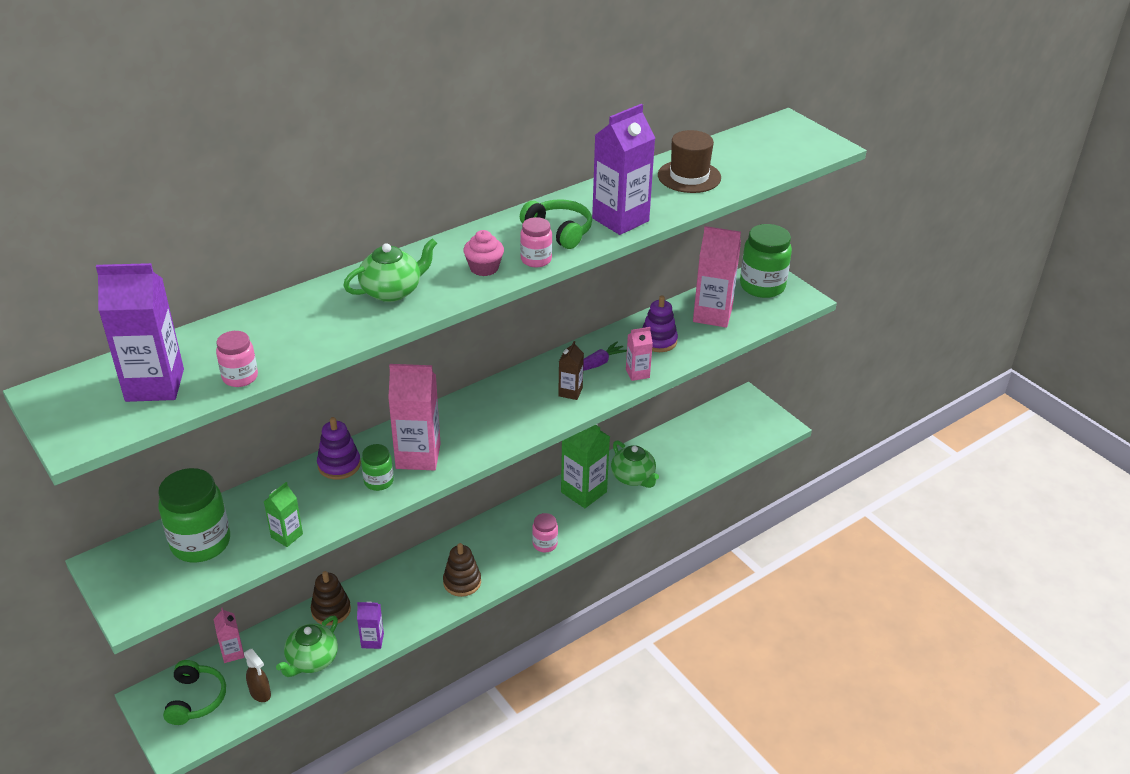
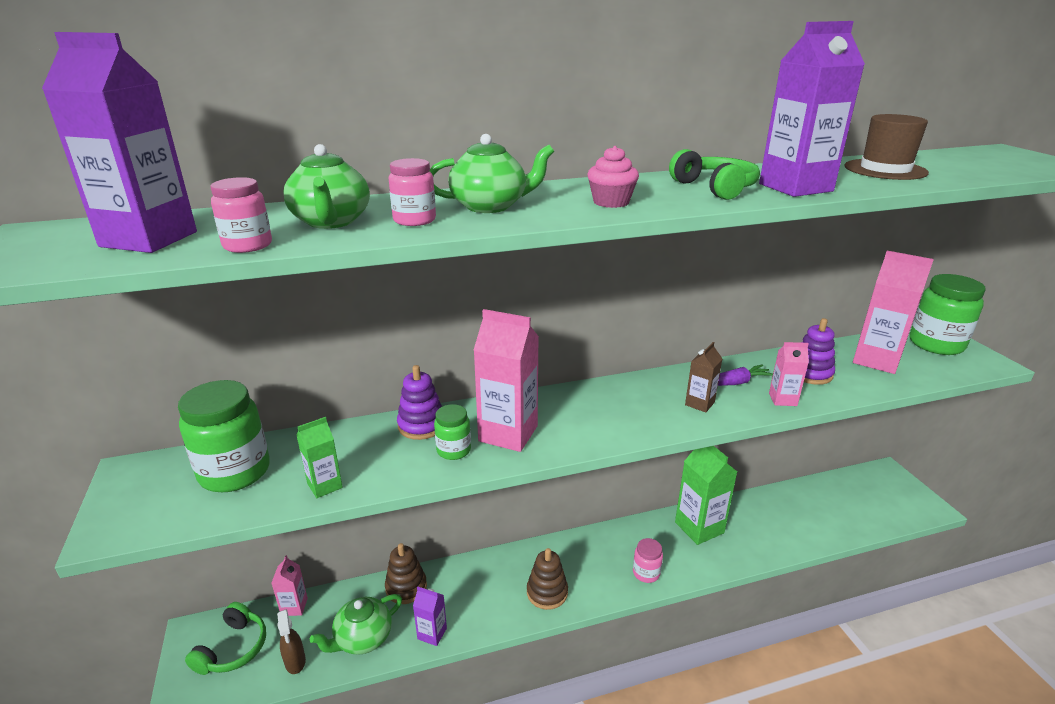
camera: 20 degrees right, 10 degrees down
pink jar [520,217,552,267] -> pink jar moved to [389,158,436,226]
green teapot [611,440,659,488] -> green teapot moved to [284,144,370,229]

